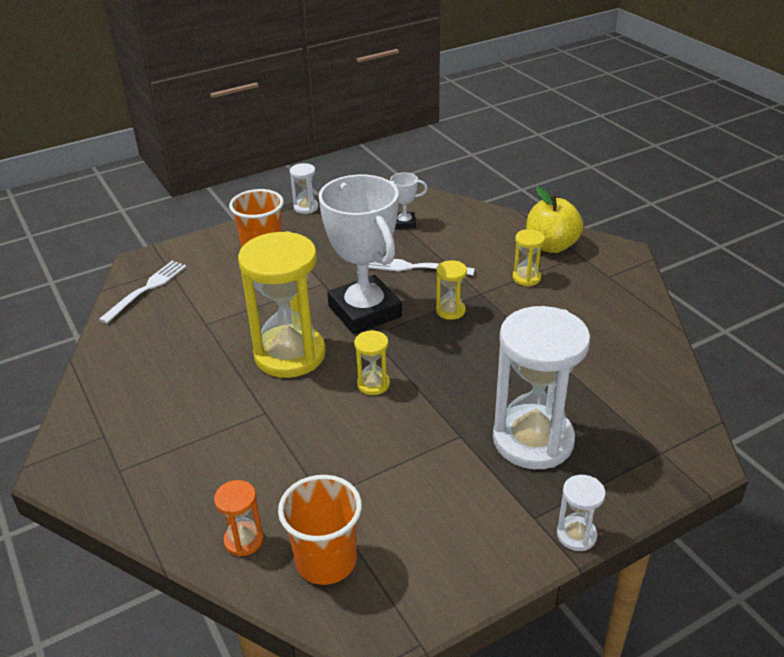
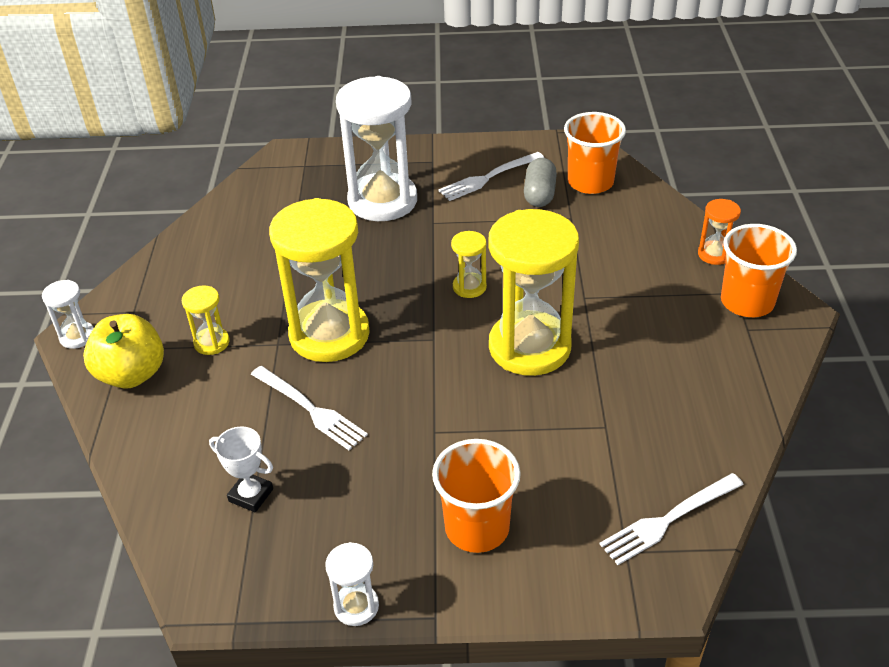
camera: 150 degrees left, 5 degrees up
orange hourglass [214,480,264,556] -> orange hourglass moved to [698,199,741,265]
white trophy [319,175,402,334] -> none
yellow hourglass [436,260,467,320] -> yellow hourglass [269,198,370,362], size x2.27
white hourglass [557,475,606,551] -> white hourglass moved to [42,280,94,349]
none -> white fork [438,152,544,201]
none -> grey capsule [524,158,557,207]
none -> orange cup [721,224,797,317]

